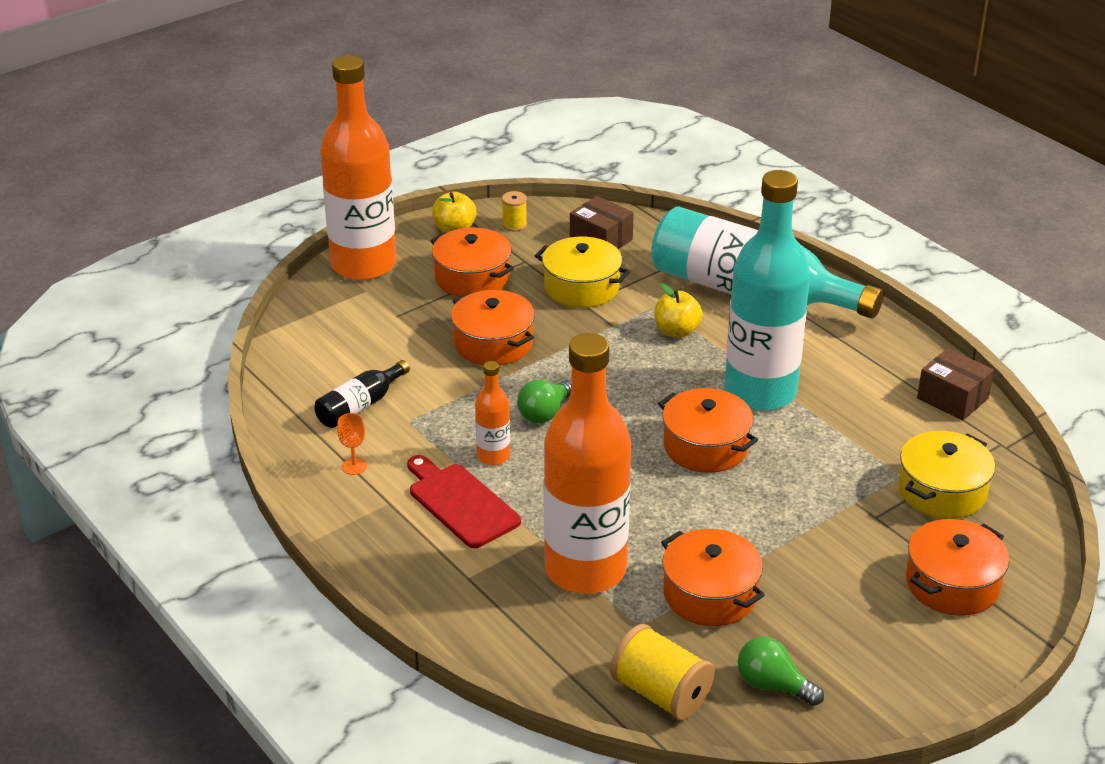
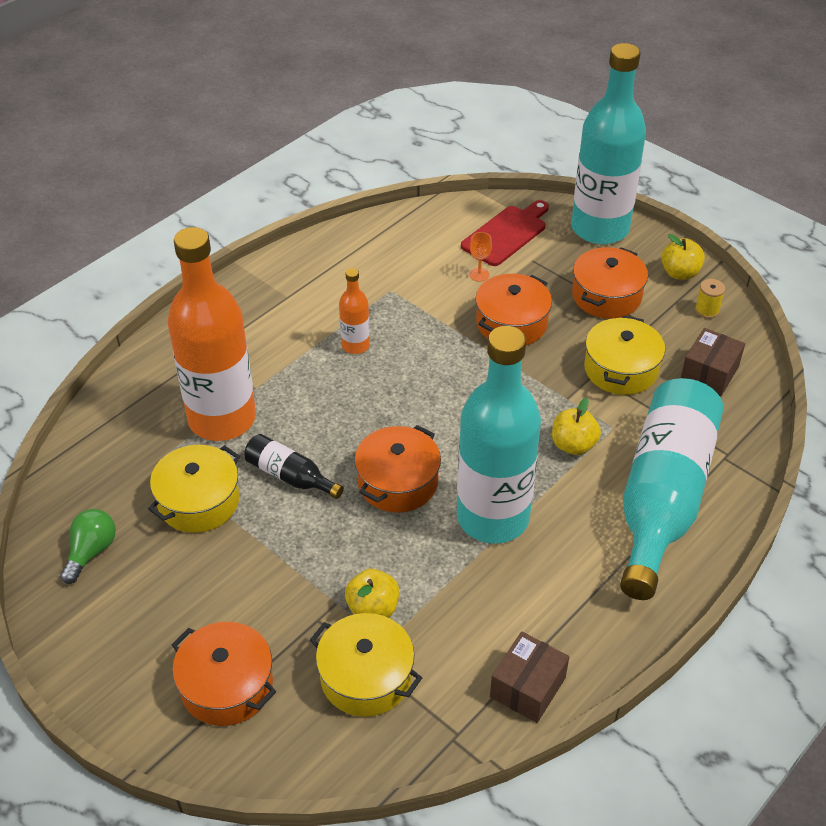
camera: 80 degrees right, 10 degrees up
black bottle [314,360,410,428] -> black bottle moved to [244,434,344,499]
orange bottle [320,55,396,280] -> turquoise bottle [571,43,646,245]
orange goblet [337,413,367,475] -> orange goblet moved to [469,232,492,282]
red cutting board [407,455,521,548] -> red cutting board moved to [461,200,549,266]
green light bulb [517,380,571,423] -> none
yellow spool [610,624,715,720] -> none
orange pot [661,529,765,626] -> yellow pot [148,445,240,533]
none -> yellow apple [345,569,399,618]

